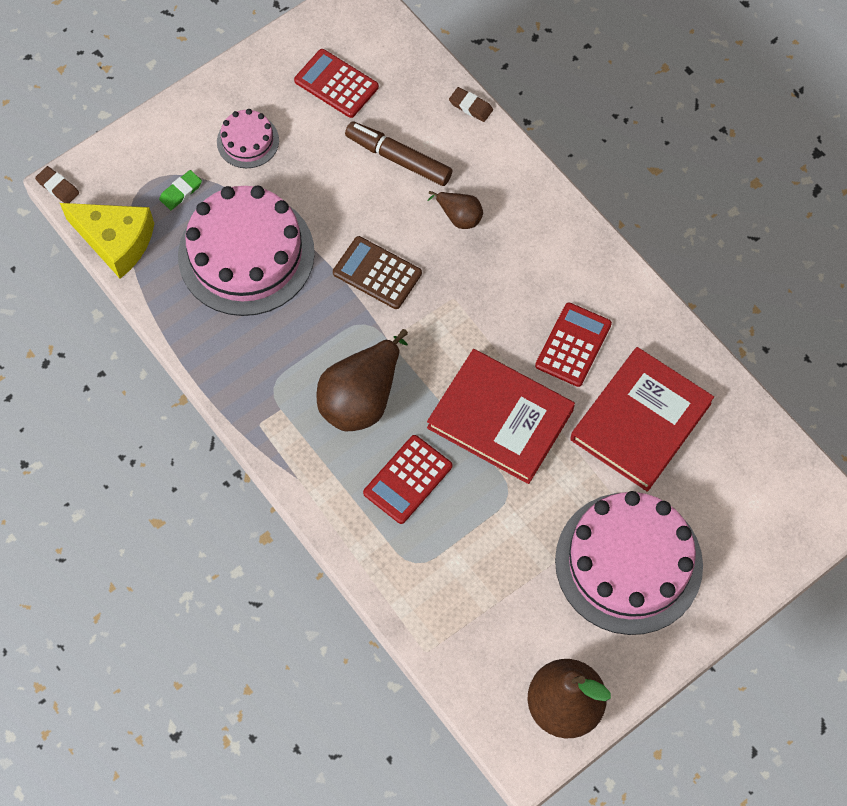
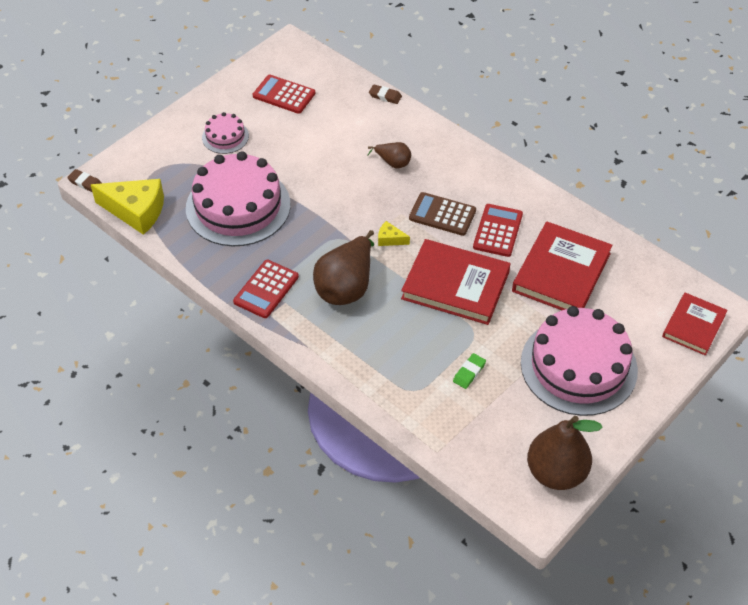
camera: 10 degrees left, 15 degrees down
green eraser [159,170,202,210] -> green eraser moved to [453,353,486,389]
brown calculator [333,236,422,309] -> brown calculator moved to [409,192,476,236]
brown marker [345,121,452,186] -> none
red calculator [363,435,452,524] -> red calculator moved to [233,260,299,318]
none -> yellow cheese [378,221,410,246]
none -> red book [662,293,727,356]

